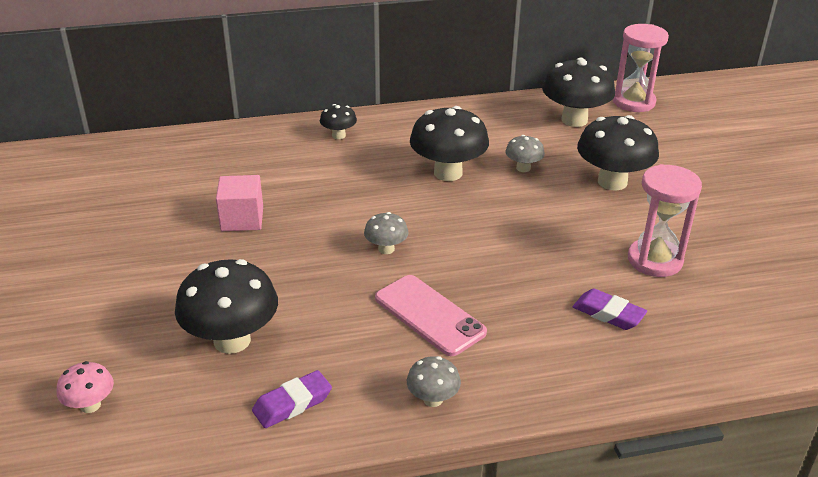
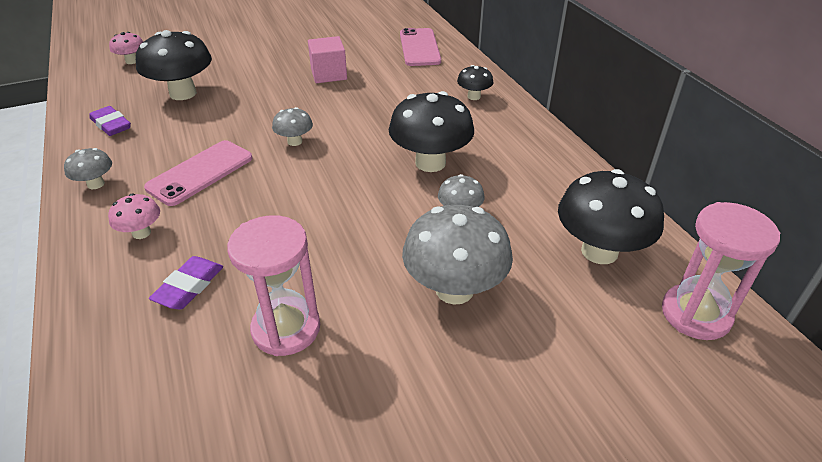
camera: 80 degrees right, 5 degrees up
black mushroom [577,115,659,191] -> grey mushroom [402,205,513,305]
none -> pink mushroom [108,194,160,239]
none -> pink phone [400,28,441,66]

